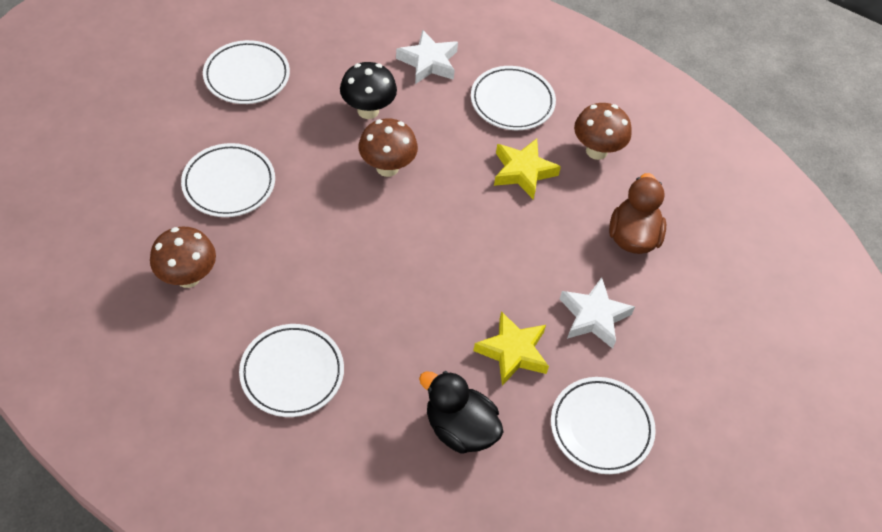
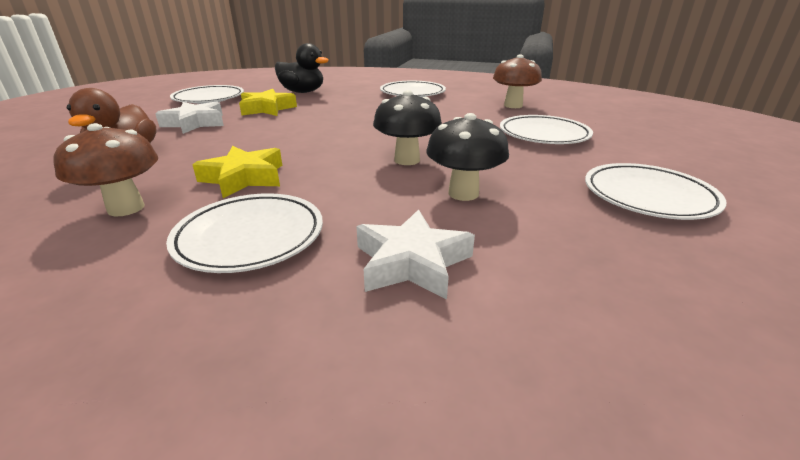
camera: 170 degrees right, 25 degrees down
brown mushroom [359,118,418,177] -> black mushroom [373,90,442,165]

